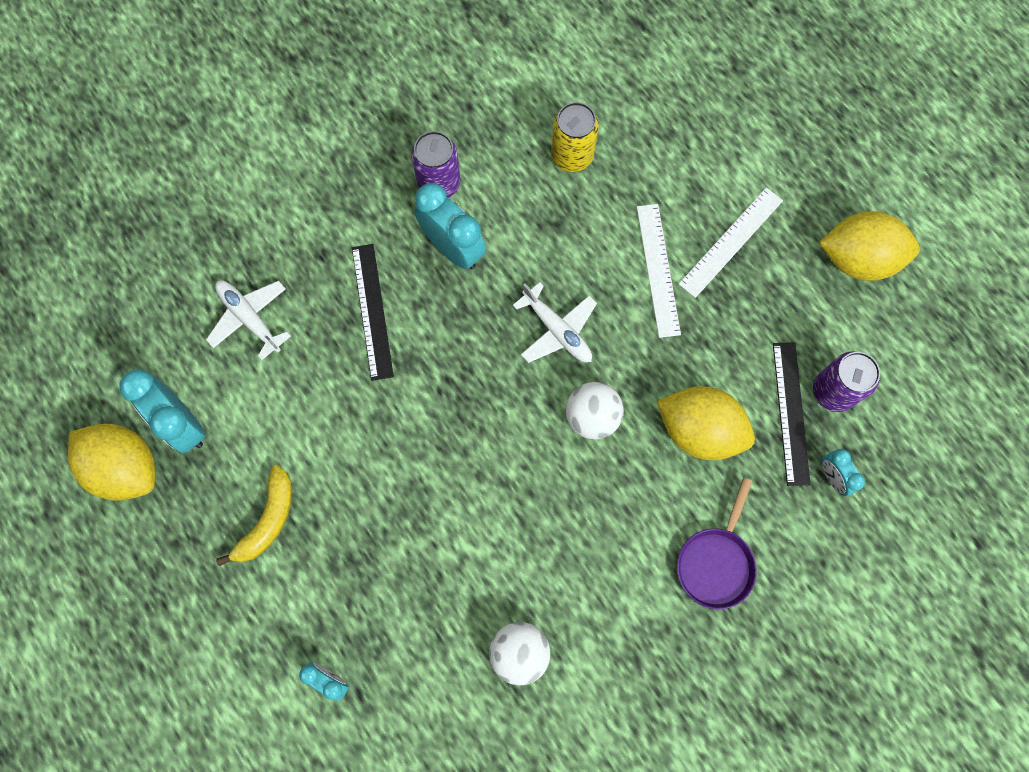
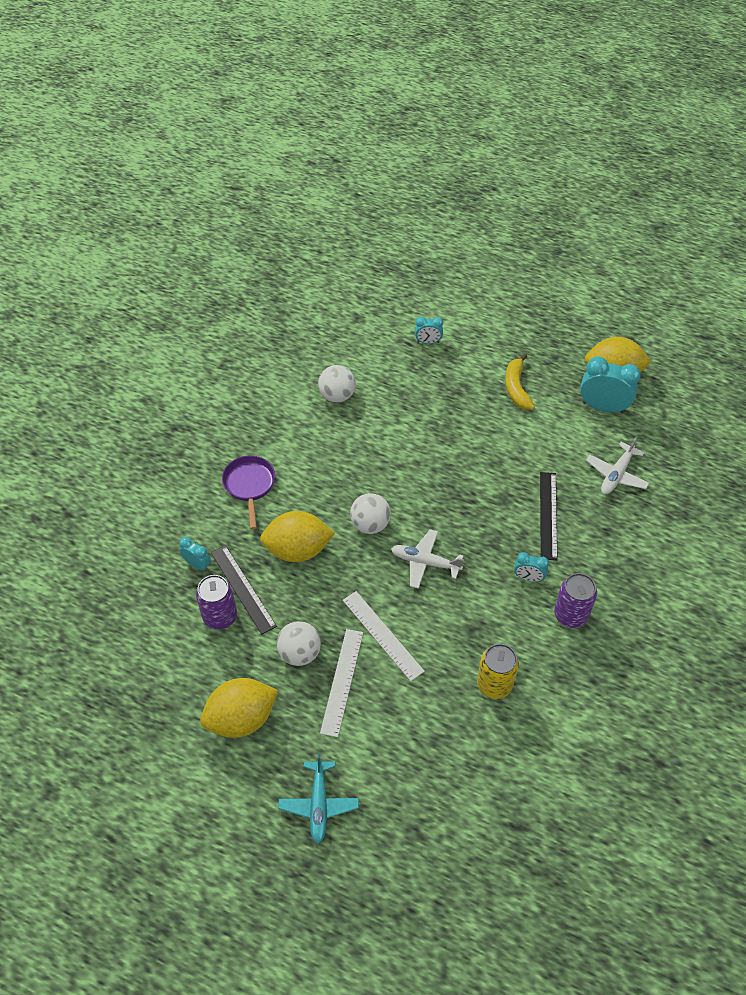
camera: 150 degrees right, 20 degrees down
white plane [206,280,291,360] -> white plane turned 105 degrees clockwise [586,437,650,495]
black ruler [352,244,394,381] -> black ruler turned 45 degrees clockwise [540,472,558,560]
turquoise clock [414,183,486,269] -> turquoise clock [514,552,549,582], size x0.54
none -> white ball [277,621,321,666]
none -> turquoise plane [278,752,359,844]

